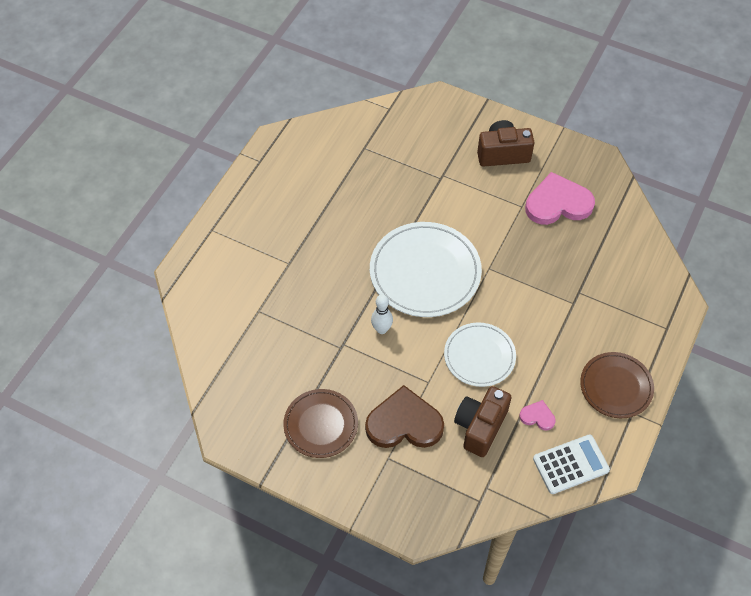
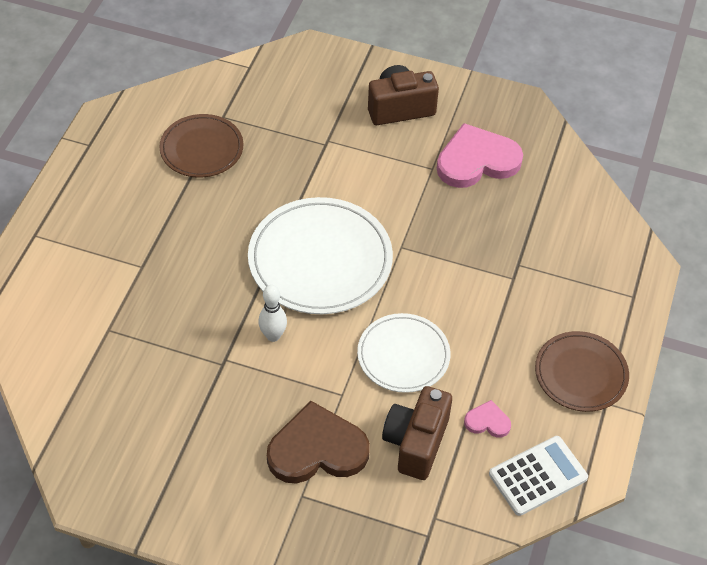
camera: 10 degrees left, 5 degrees down
brown plate [283,389,358,458] -> brown plate moved to [159,114,243,178]

